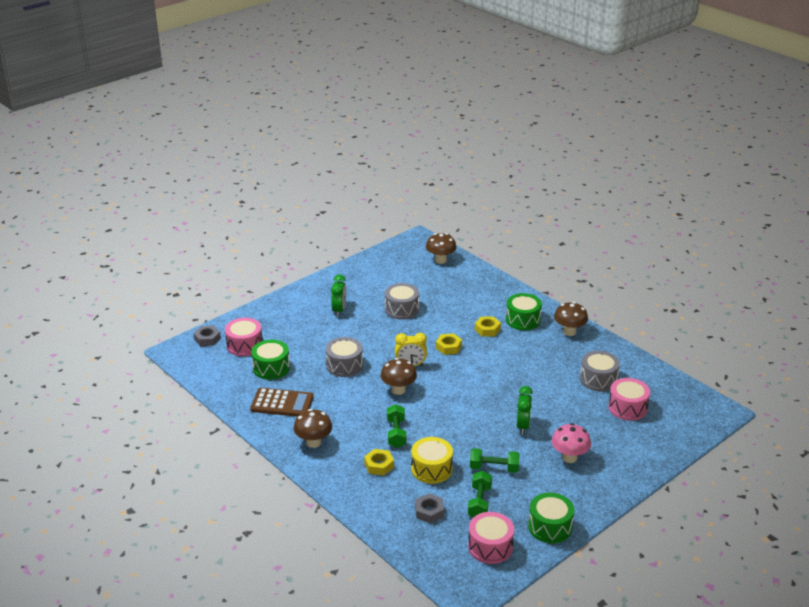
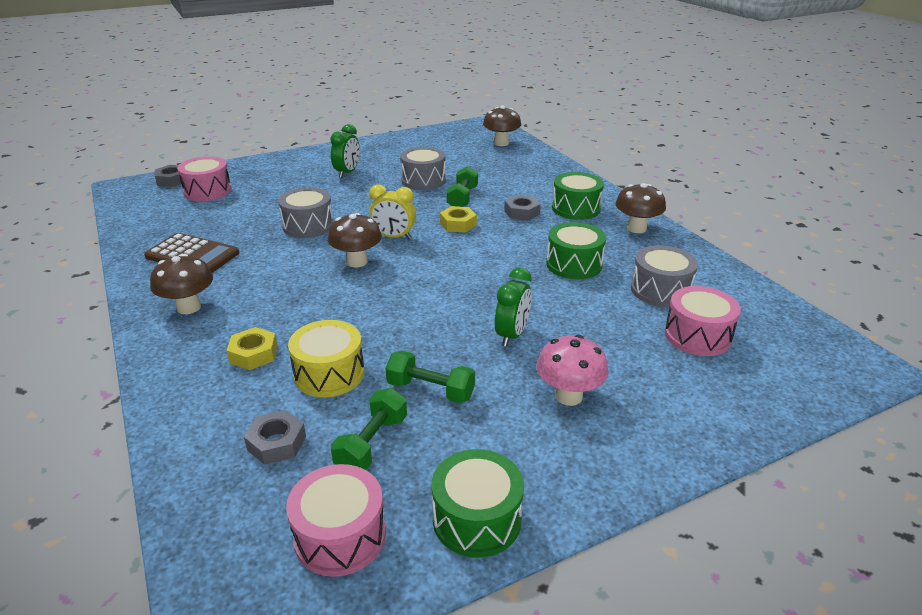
camera: 15 degrees right, 0 degrees up
green drum [251,340,290,380] -> green drum moved to [546,222,606,280]
green dumbbell [387,404,406,448] -> green dumbbell moved to [446,166,478,207]
yellow nut [475,316,501,337] -> grey nut [504,195,541,221]

